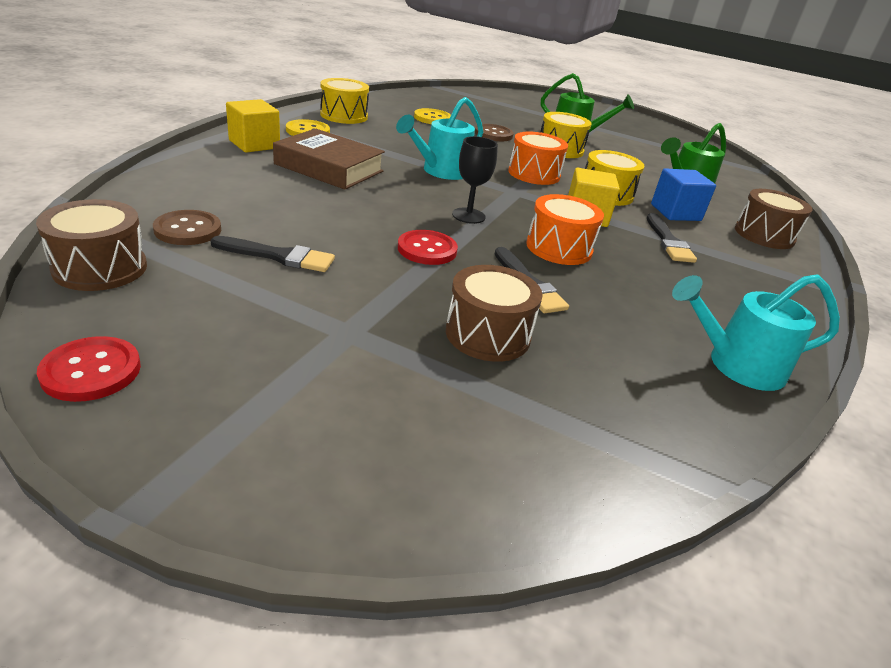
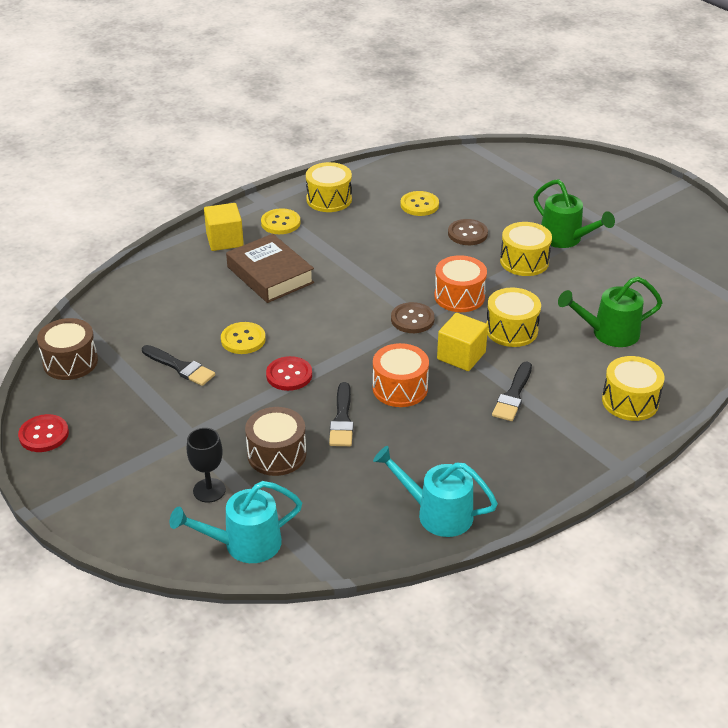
camera: 30 degrees right, 5 degrees up
brown button [153,210,221,245] -> brown button moved to [391,302,435,333]
turquoise watering can [396,97,483,180] -> turquoise watering can moved to [170,481,302,563]
black goblet [452,136,498,224] -> black goblet moved to [187,428,226,503]
blue cube [651,168,716,221] -> none
brown drum [735,189,813,249] -> yellow drum [602,356,664,421]
none -> yellow button [221,322,266,354]

